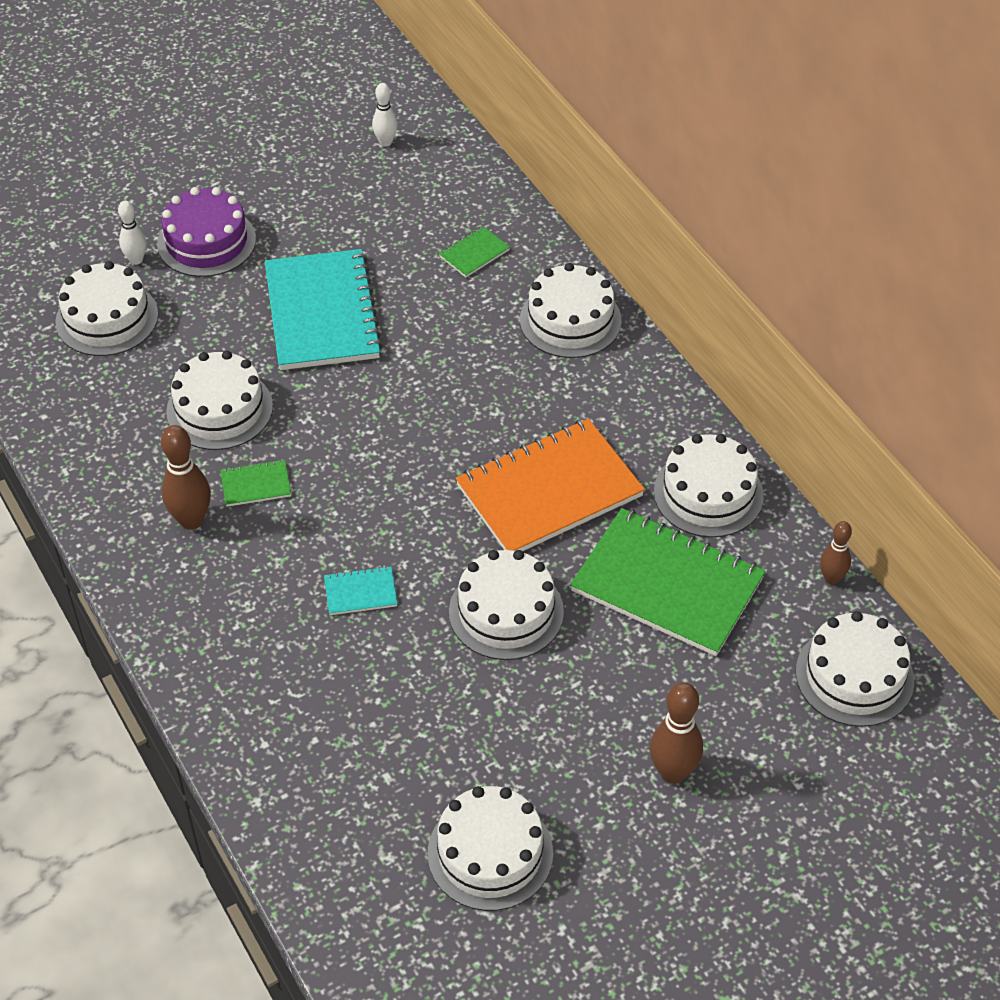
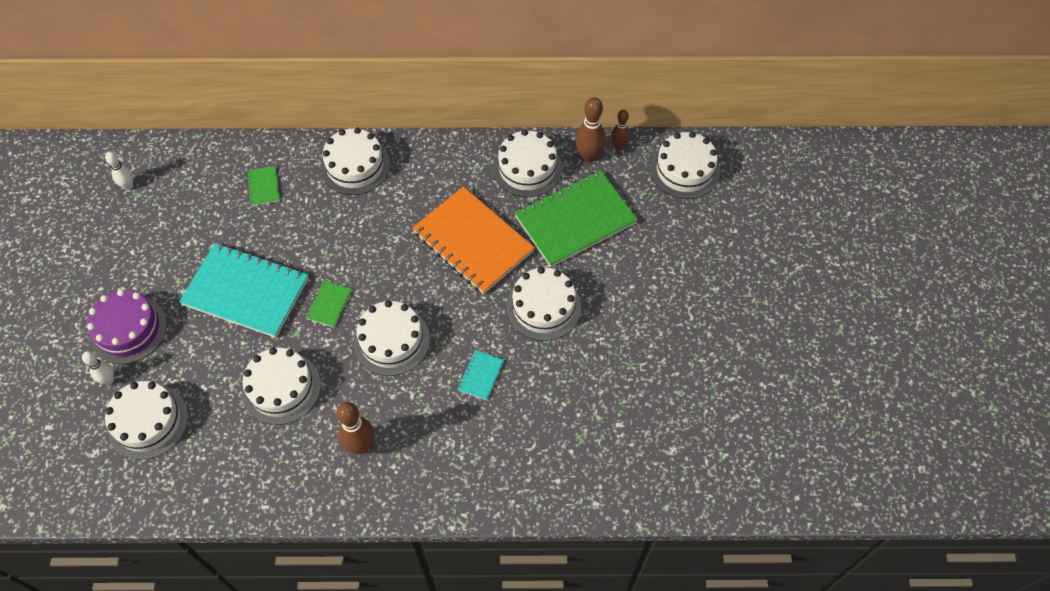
camera: 60 degrees left, 10 degrees up
green notebook [220,459,291,507] -> green notebook moved to [306,281,352,327]
white cake [428,786,553,911] -> white cake moved to [354,300,430,376]
orange notebook [456,419,645,551] -> orange notebook turned 45 degrees counterclockwise [412,186,535,294]
brown bowling pin [650,682,703,784] -> brown bowling pin moved to [576,97,606,162]

